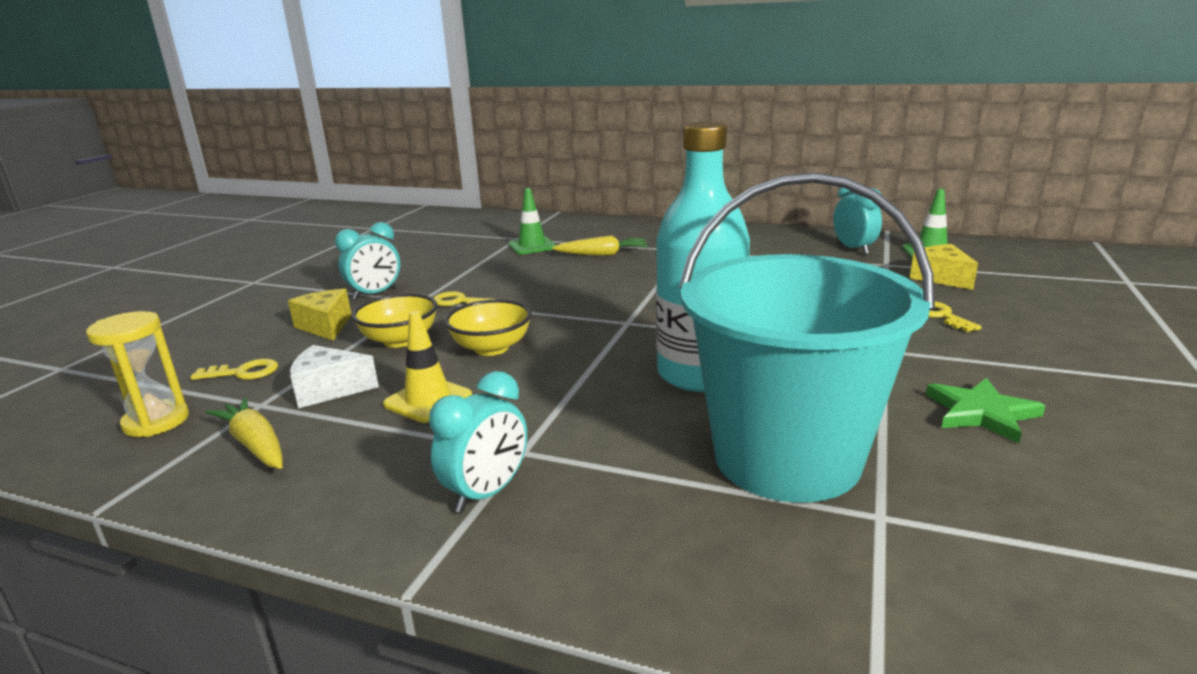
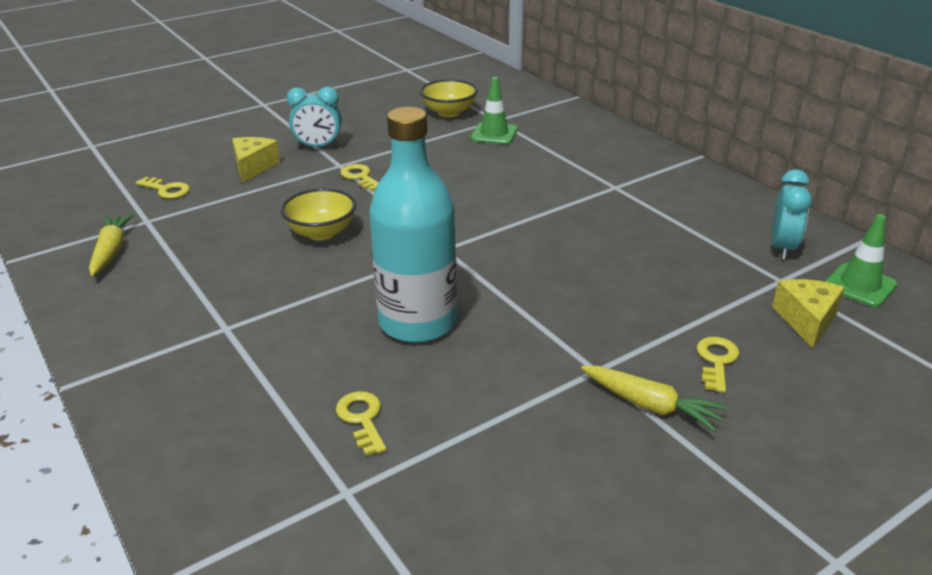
camera: 35 degrees right, 10 degrees up
yellow hourglass [86,311,189,437] -> none
white cheese [290,345,379,409] -> none
yellow bowl [352,294,438,348] -> yellow bowl moved to [420,79,478,117]
yellow traffic cone [383,311,472,423] -> none
turquoise clock [429,371,527,513] -> none
yellow carrot [552,235,648,256] -> yellow carrot moved to [581,366,728,432]
turquoise bucket [679,173,935,502] -> yellow key [336,391,386,456]
green star [926,378,1046,443] -> none

